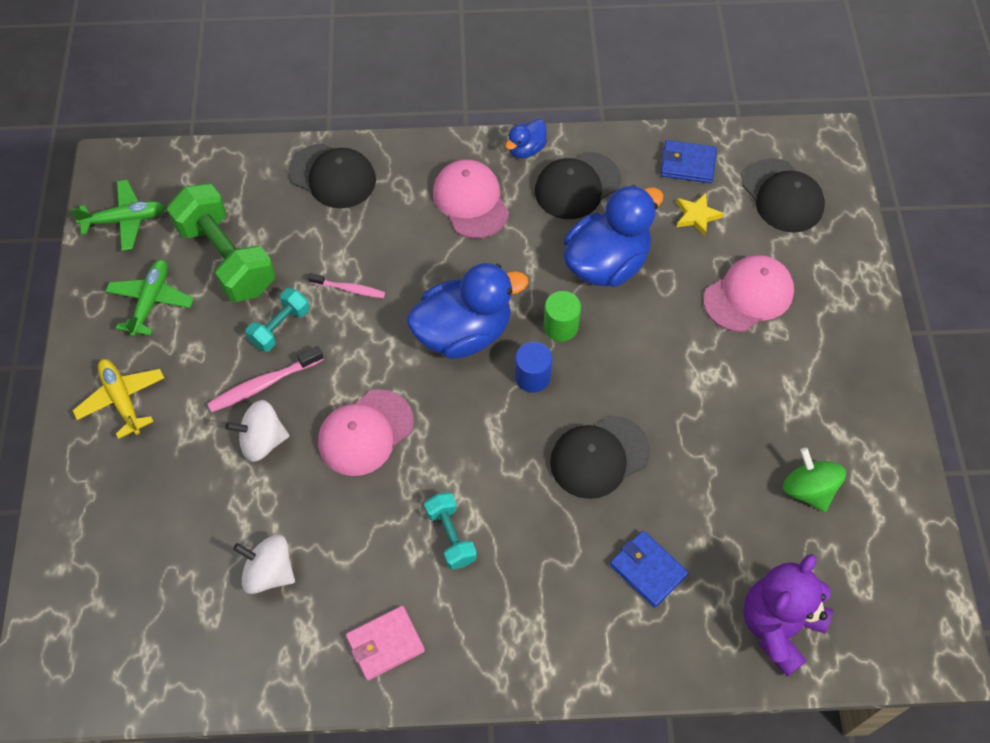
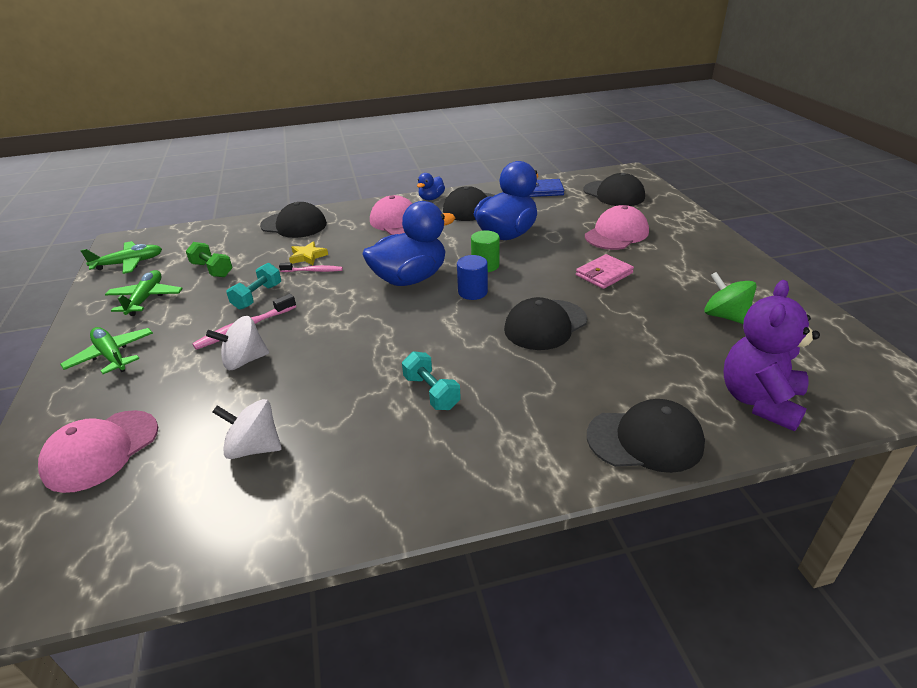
camera: 10 degrees left, 25 degrees down
yellow plane [72,359,164,439] -> green plane [60,327,153,374]
green dumbbell [167,184,275,302] -> green dumbbell [186,242,233,277], size x0.52
pink cap [318,389,414,476] -> pink cap moved to [38,410,158,493]
pink wallet [346,606,425,681] -> pink wallet moved to [576,254,634,289]
blue wallet [610,531,688,608] -> none
yellow star [677,193,724,236] -> yellow star moved to [289,241,328,265]
none -> black cap [587,399,705,473]

